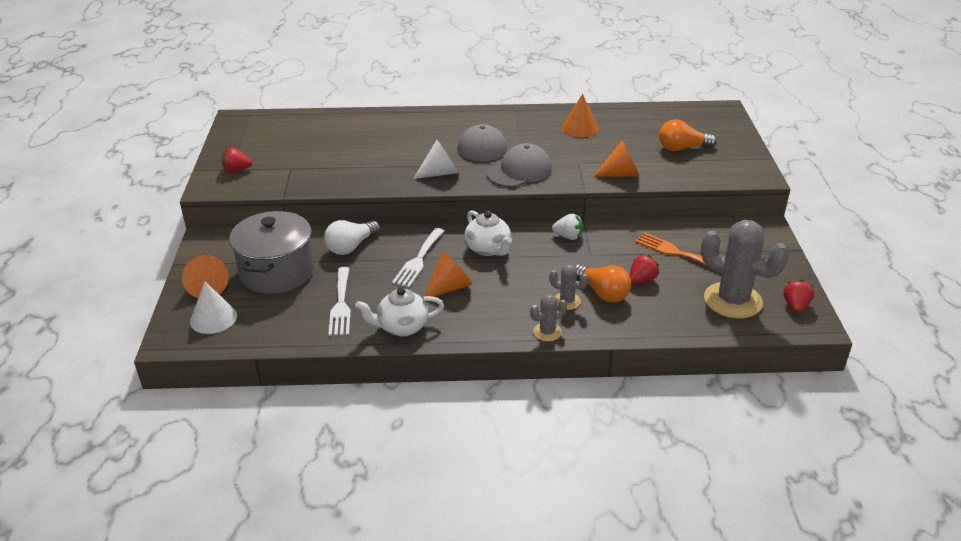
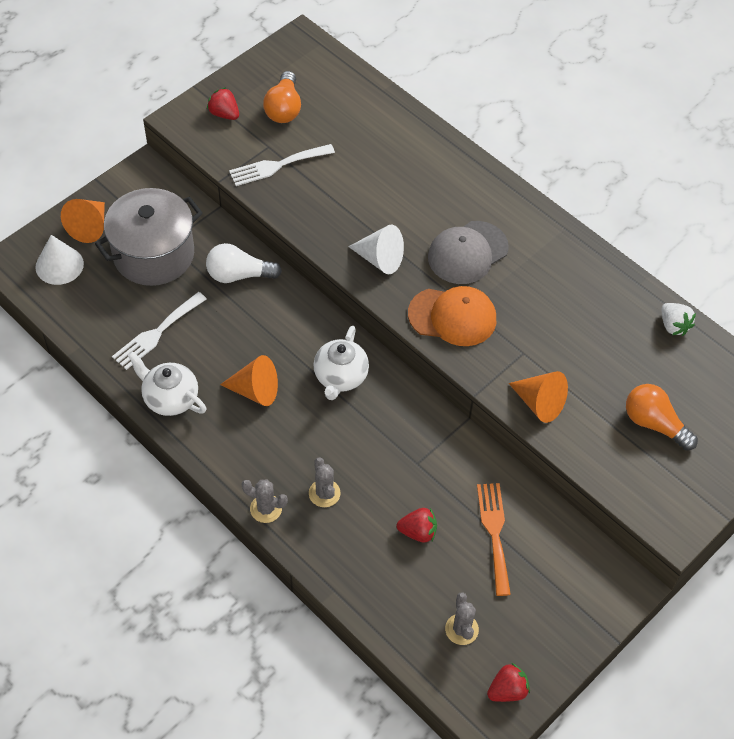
camera: 45 degrees right, 20 degrees up
white fork [392,228,444,288] -> white fork moved to [229,144,335,186]
grey cap [487,143,552,187] -> orange cap [408,286,496,346]
white strawberry [552,213,583,240] -> white strawberry moved to [661,303,696,336]
orange cone [562,94,599,137] -> none
orange light bulb [575,264,631,303] -> orange light bulb moved to [263,71,301,123]
grey cactus [701,220,789,319] -> grey cactus [445,592,479,645], size x0.47

